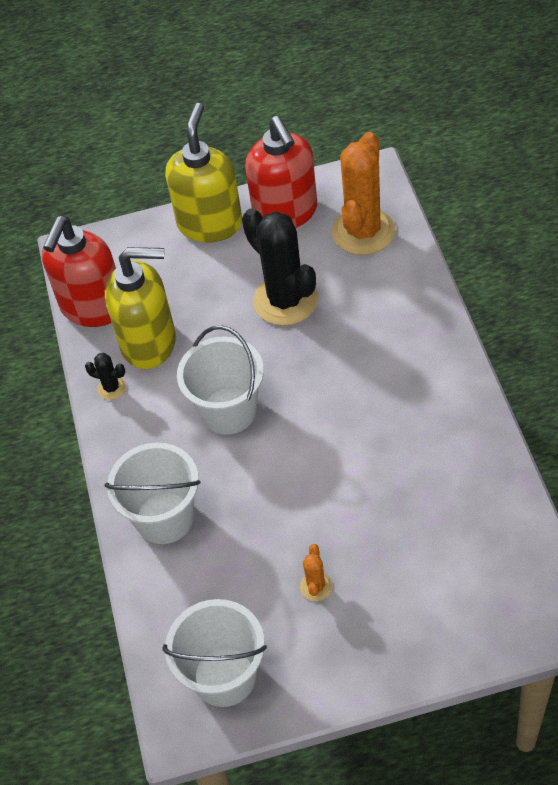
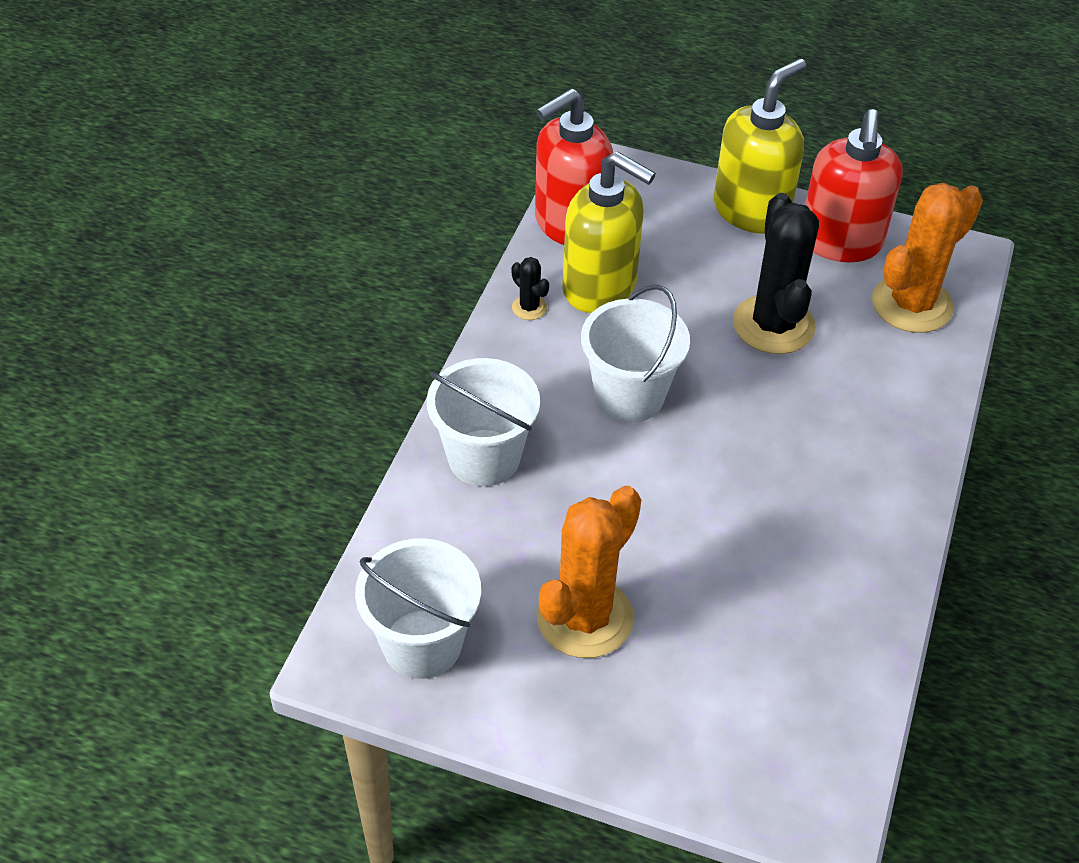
camera: 25 degrees right, 5 degrees down
orange cactus [300,544,333,601] -> orange cactus [537,486,641,658], size x2.32

